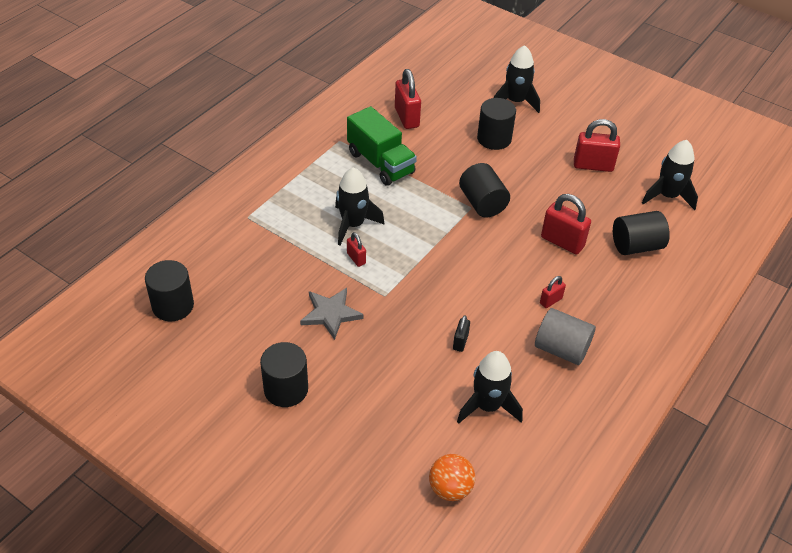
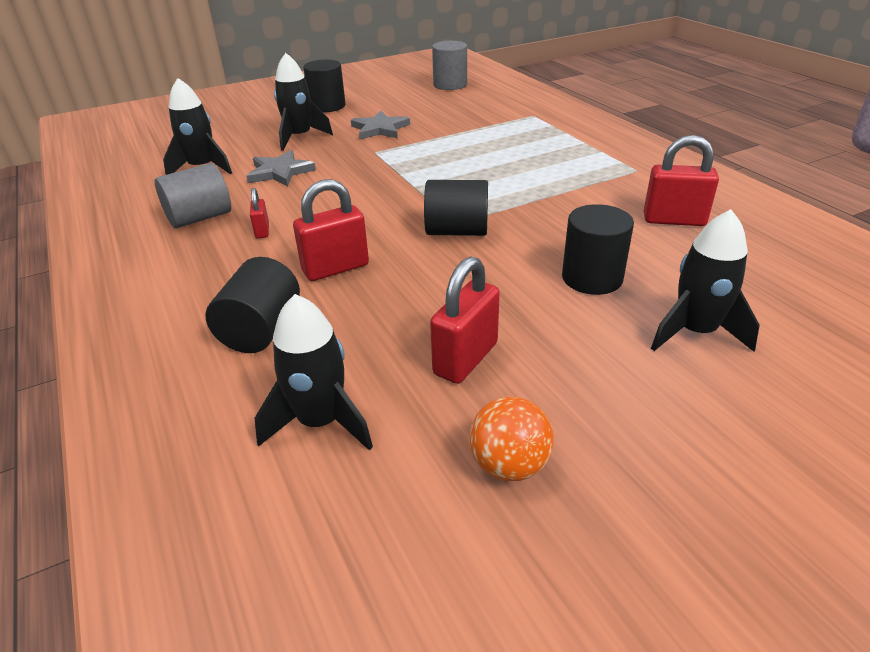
camera: 120 degrees right, 10 degrees down
black cylinder [145,260,194,321] -> grey cylinder [432,41,467,90]
black rocket [335,167,385,246] -> black rocket moved to [274,53,333,151]
green truck [347,106,417,186] -> none
red padlock [347,232,366,267] -> none
orange ball [429,454,475,501] -> orange ball moved to [470,396,554,481]
black padlock [453,315,470,352] -> grey star [247,150,316,186]

